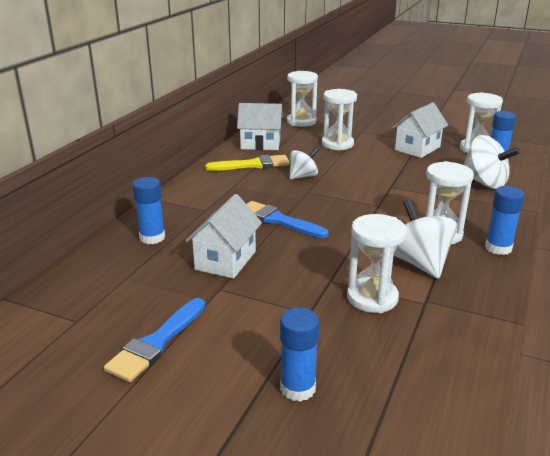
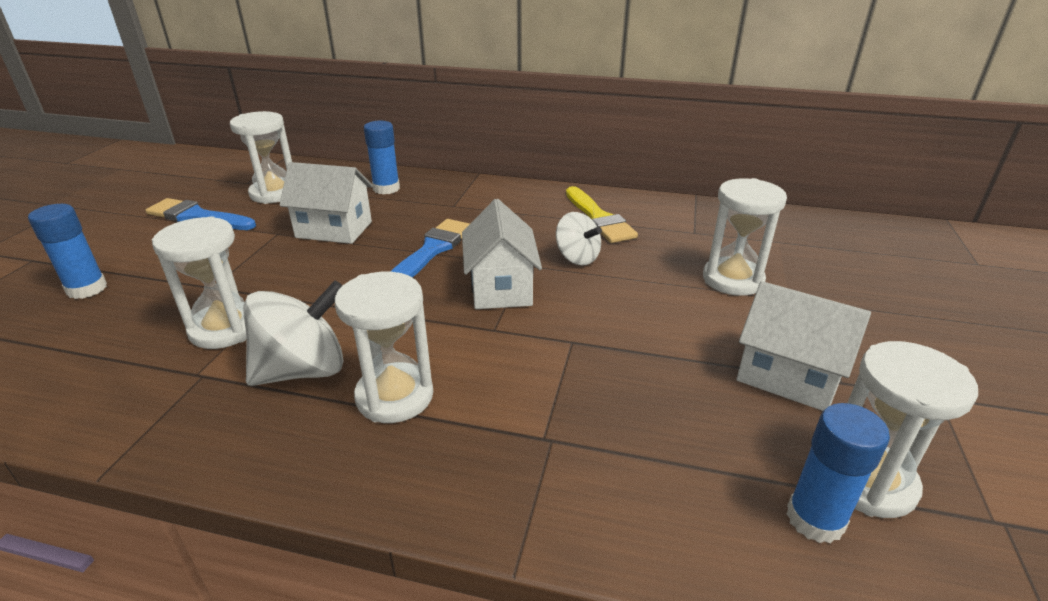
camera: 80 degrees right, 5 degrees up
white house [237,103,283,150] -> white house moved to [462,199,542,309]
white hourglass [287,71,318,127] -> white hourglass moved to [230,111,292,204]
white spinning top [464,135,521,189] -> none
blue glue stick [485,186,525,255] -> none

